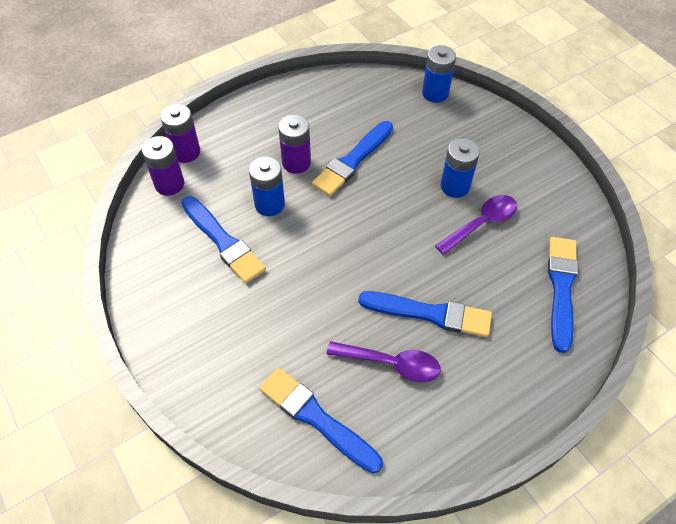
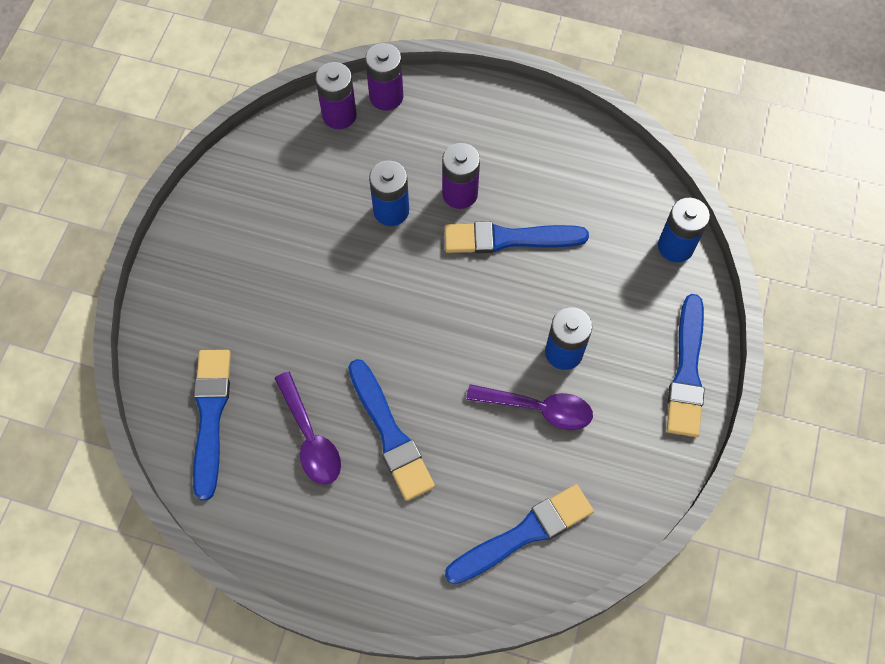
camera: 50 degrees right, 10 degrees up
blue brush [181,196,266,283] -> blue brush moved to [667,294,705,437]

